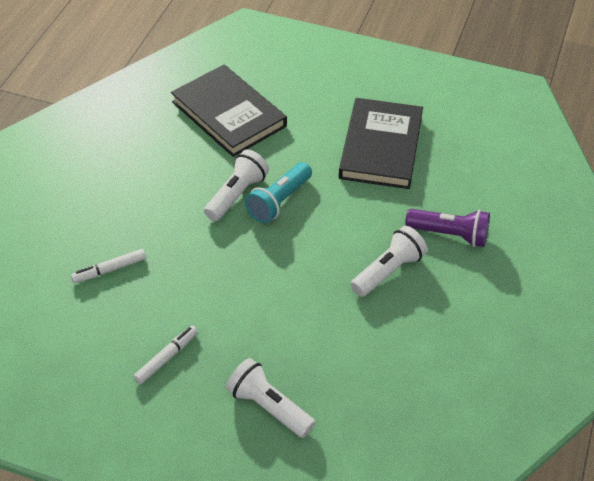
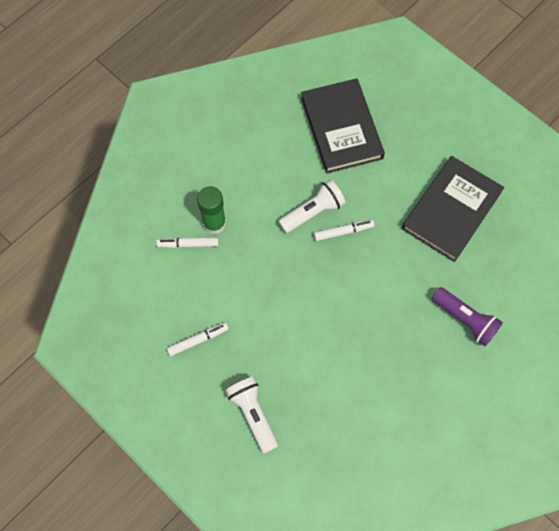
camera: 25 degrees right, 20 degrees up
turquoise flashlight [245,162,312,223] -> white marker [314,220,375,241]
white flashlight [351,226,427,297] -> none
none -> green glue stick [197,186,226,235]

